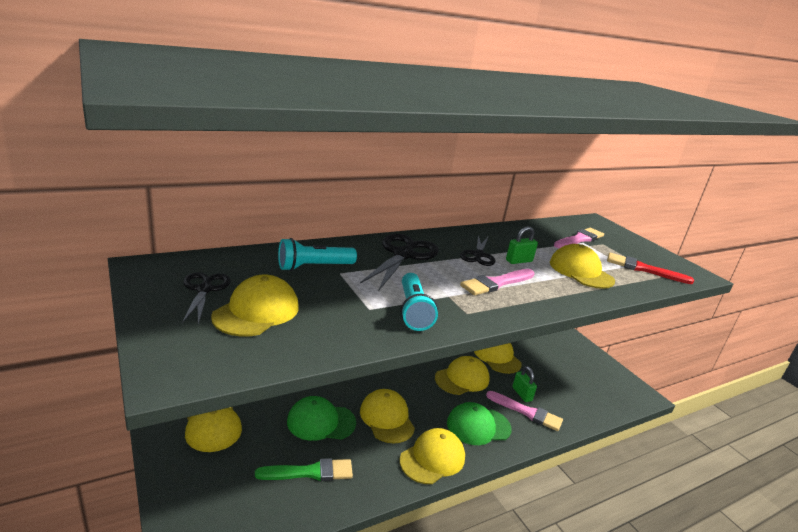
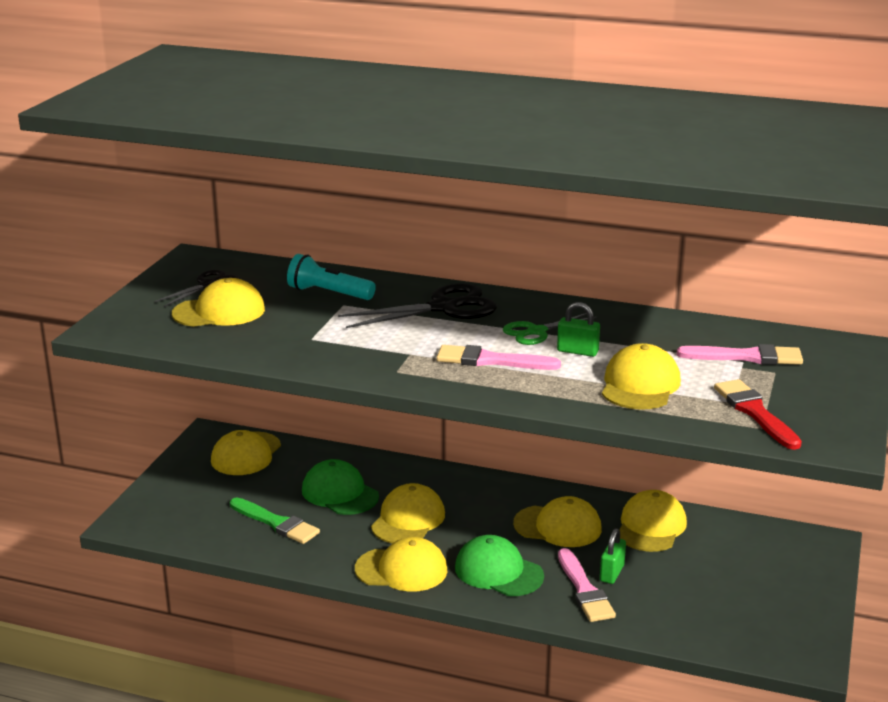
camera: 50 degrees right, 0 degrees up
turquoise flashlight [401,273,438,331] -> none
black scissors [460,235,496,266] -> green scissors [503,313,597,345]

